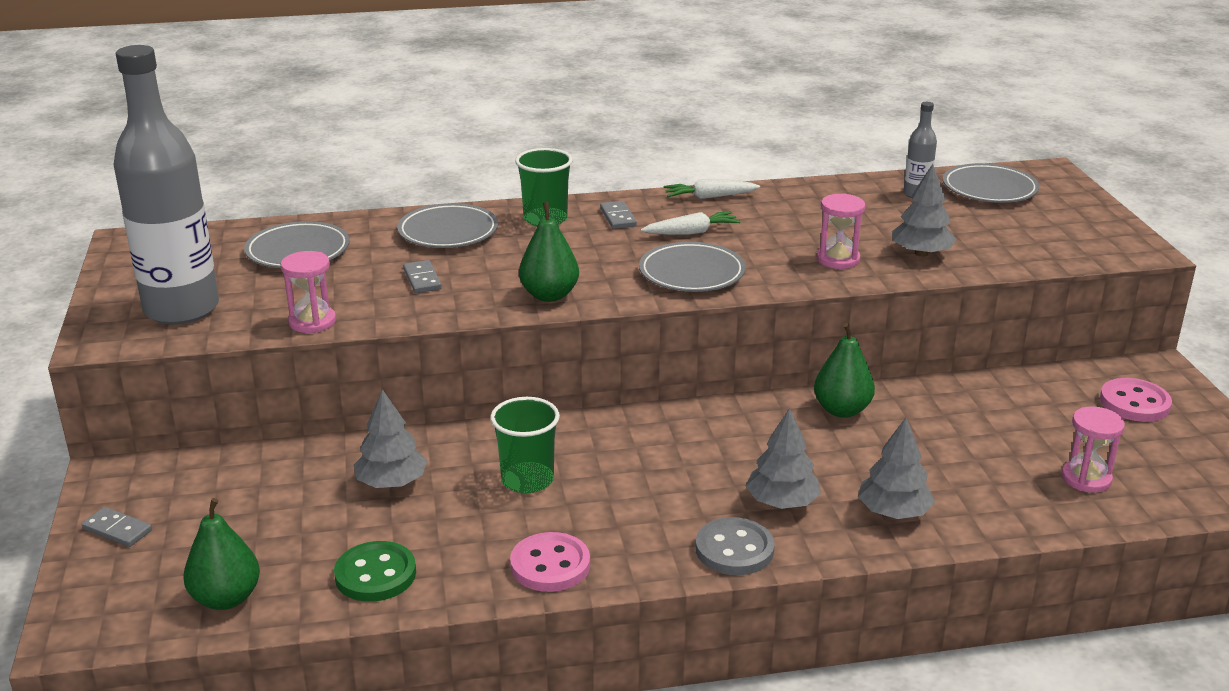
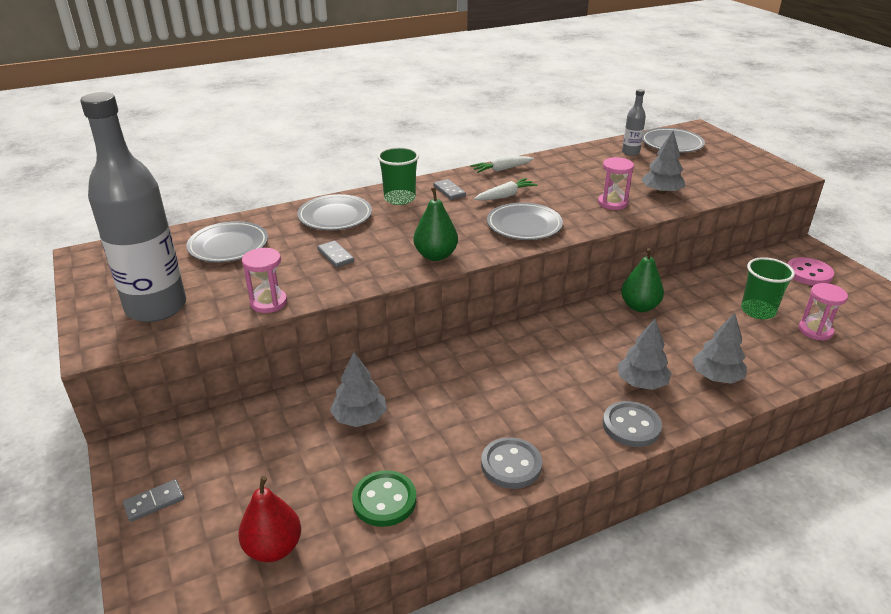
camera: 15 degrees left, 5 degrees up
grey domino [82,507,152,547] -> grey domino turned 45 degrees counterclockwise [123,479,184,522]
green pear [183,498,260,610] -> red pear [238,476,301,562]
green cup [490,397,560,493] -> green cup moved to [741,257,795,319]
pink button [510,532,590,592] -> grey button [481,437,542,489]

